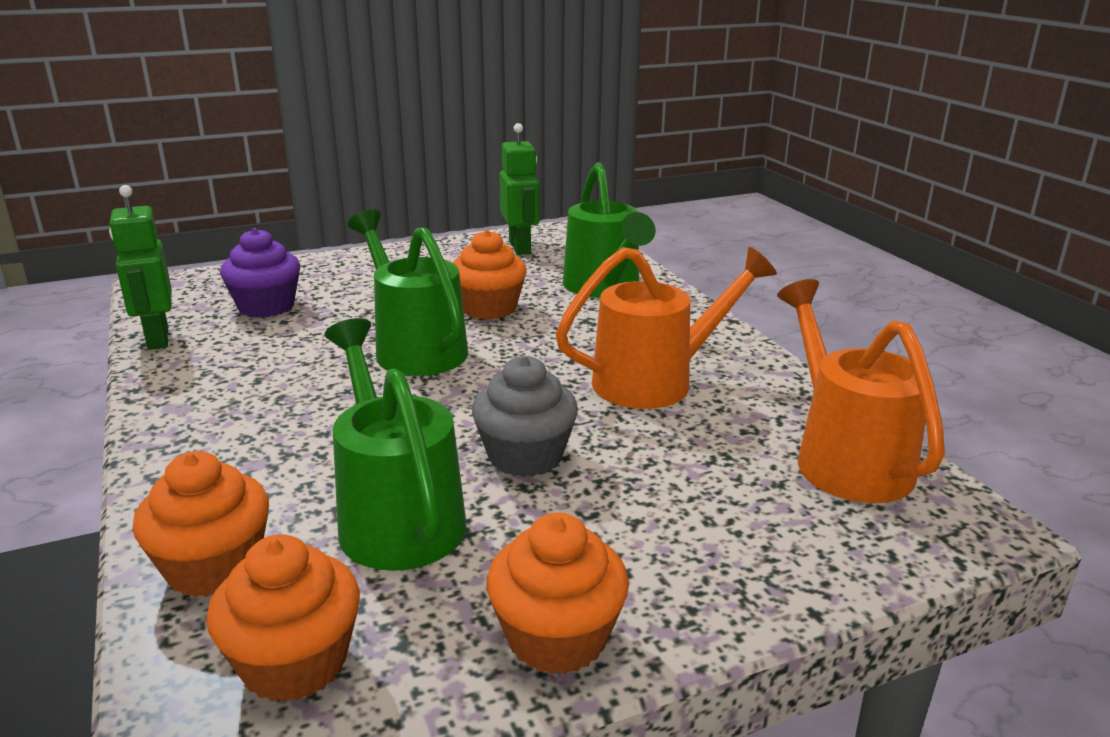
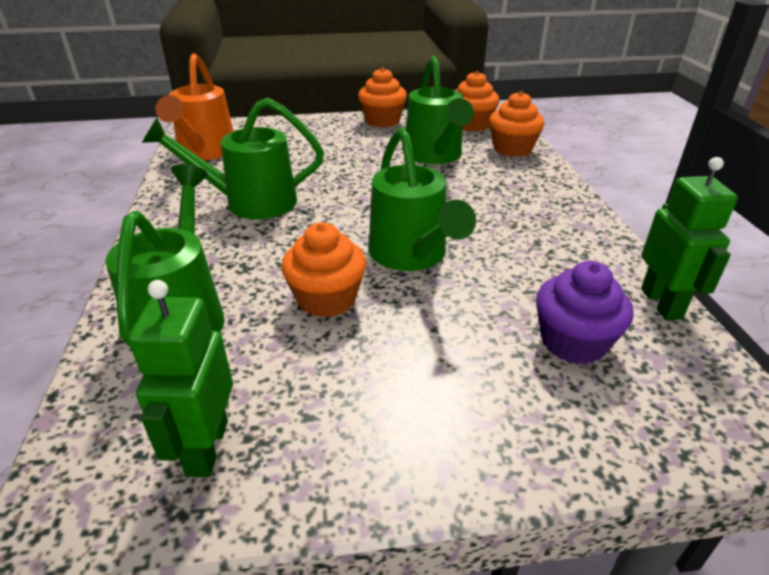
camera: 165 degrees left, 10 degrees up
grey cupcake [472,356,578,477] -> none
orange watering can [555,247,777,409] -> green watering can [142,98,324,219]

